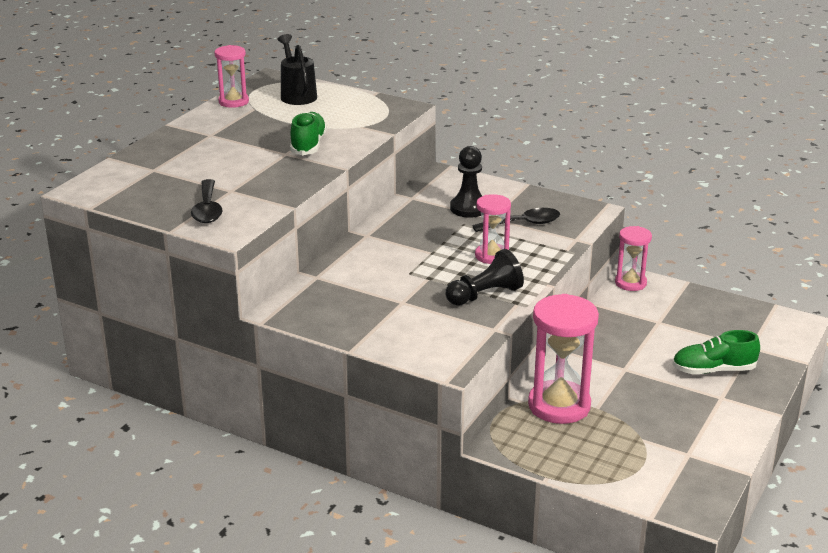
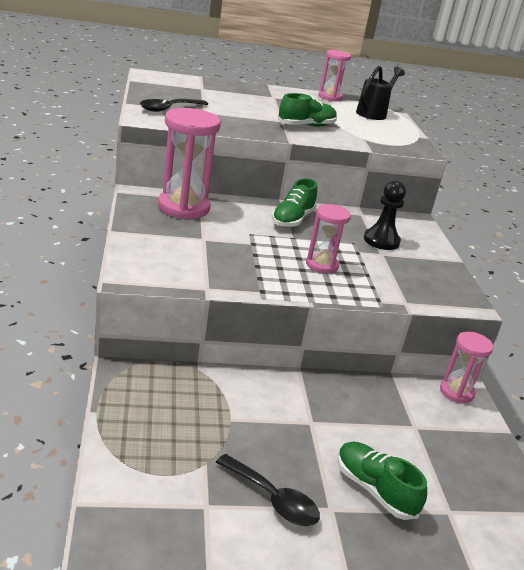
camera: 50 degrees right, 0 degrees up
black pawn [446,249,524,306] -> none
black spoon [472,208,560,232] -> black spoon moved to [216,454,320,526]
pink hourglass [528,294,599,424] -> pink hourglass moved to [158,108,221,219]
none -> green shoe [272,178,317,227]

